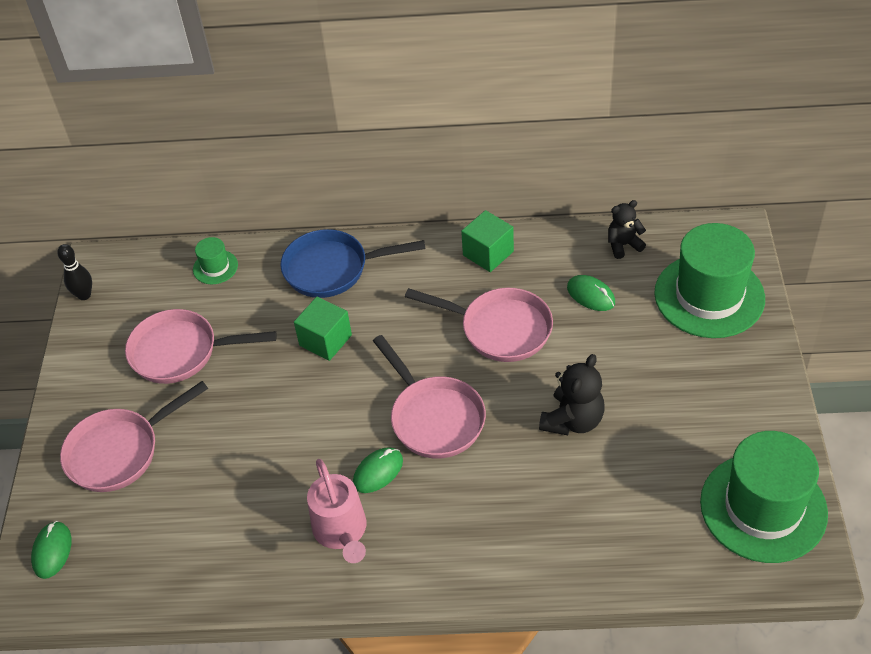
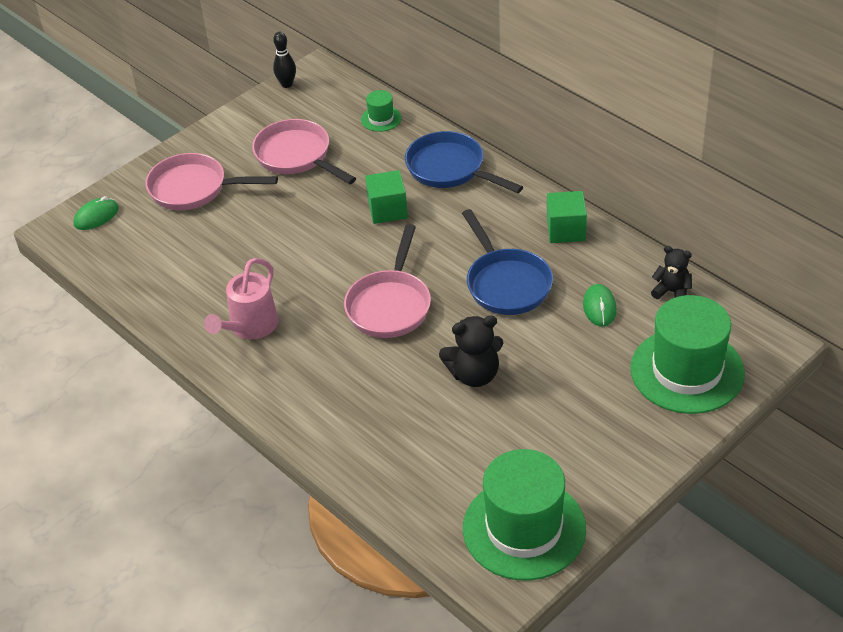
camera: 45 degrees right, 5 degrees down
green mouse [353,447,403,493] -> none
pink pan [405,288,553,362] -> blue pan [462,209,553,315]

